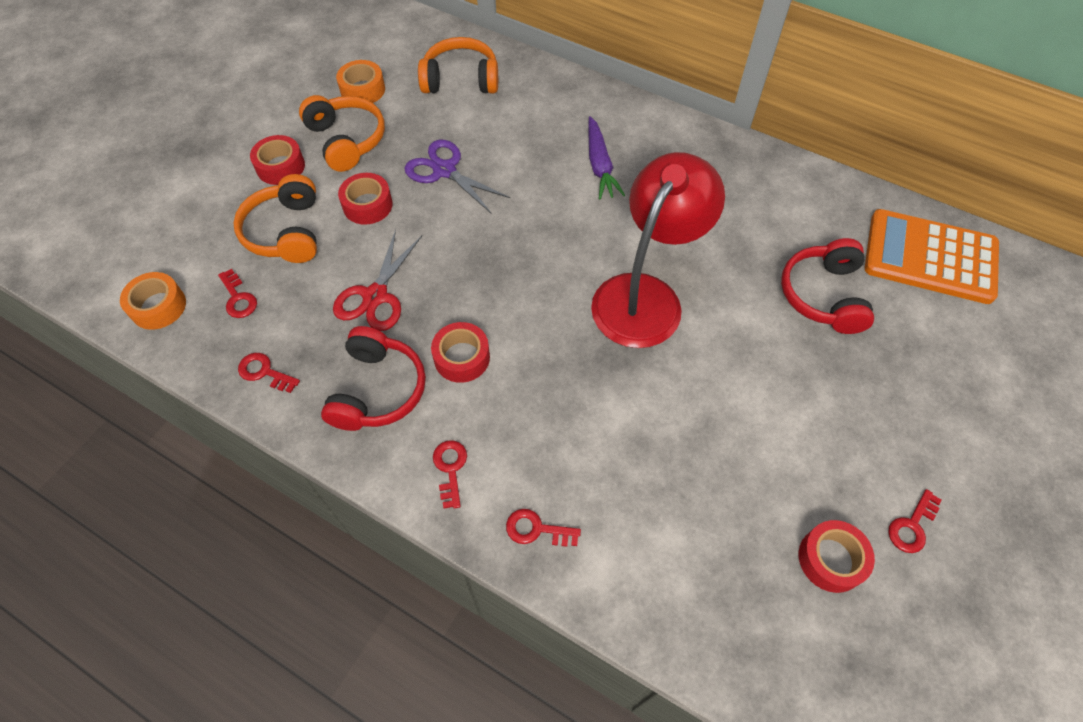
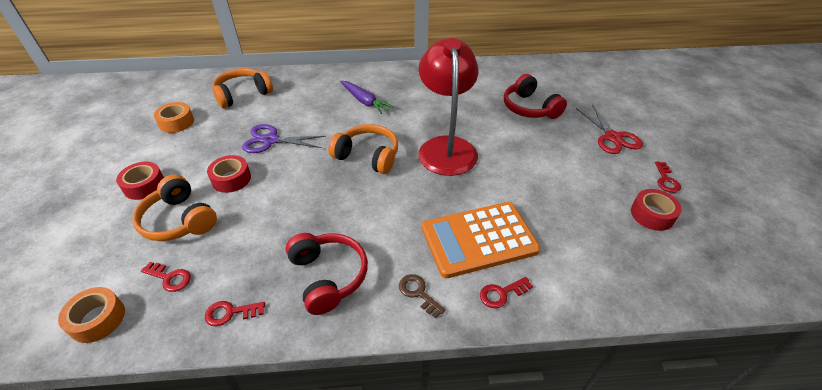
camera: 35 degrees left, 15 degrees down
orange headphones [299,95,385,172] -> orange headphones moved to [328,124,398,174]
red scissors [333,229,422,331] -> red scissors moved to [576,104,643,154]
red tape [431,322,490,383] -> none
red key [433,441,467,508] -> brown key [399,274,446,318]
orange calculator [865,209,999,304] -> orange calculator moved to [422,202,540,278]

